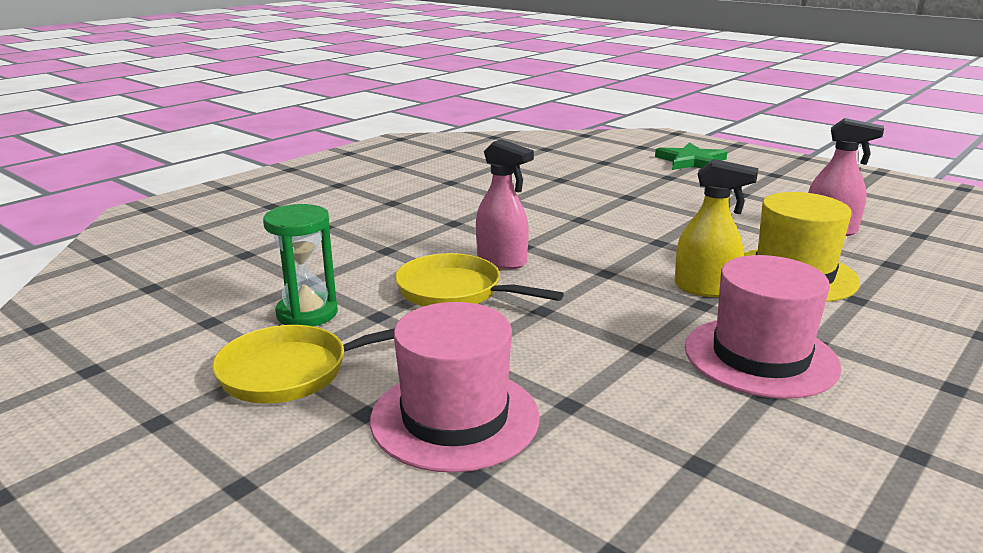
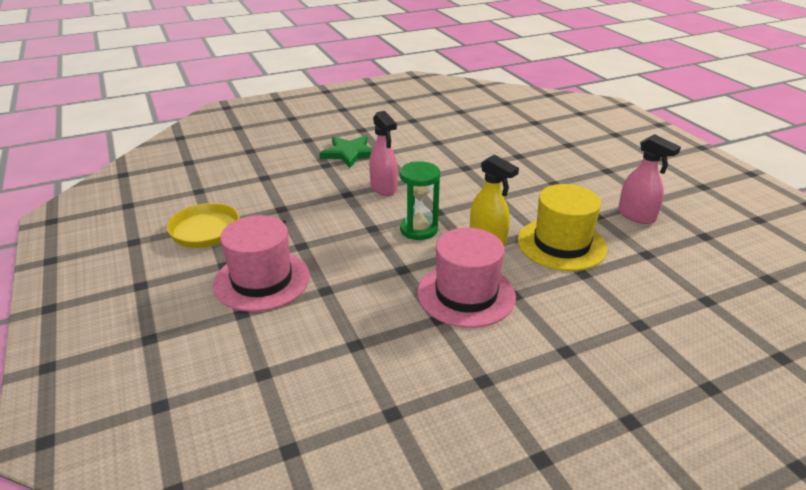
camera: 25 degrees right, 10 degrees up
green hourglass [263,204,338,326] -> green hourglass moved to [400,161,440,240]
yellow pan [395,253,564,306] -> none
green star [655,142,727,170] -> green star moved to [319,135,373,168]

